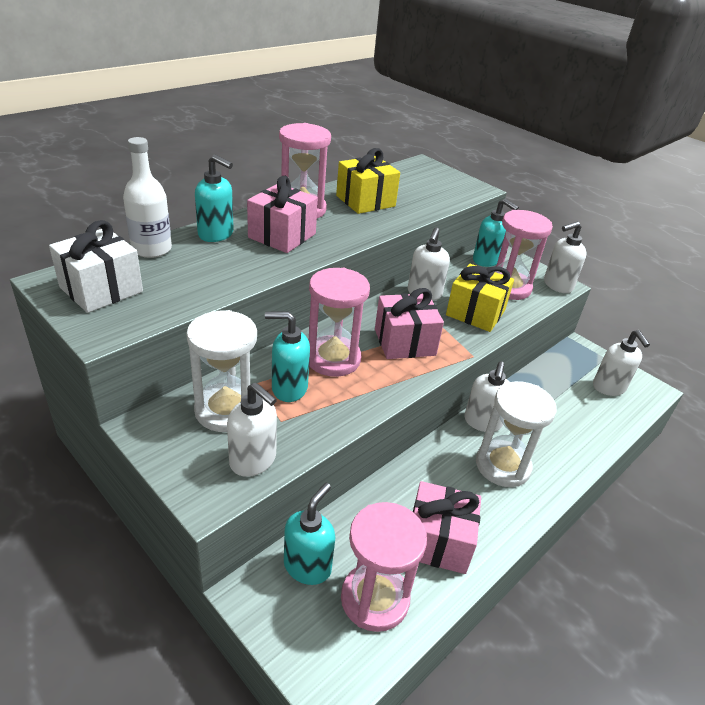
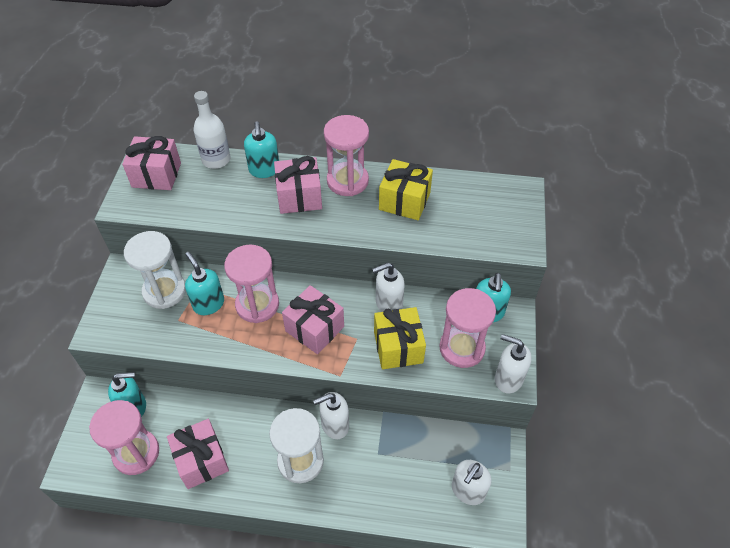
camera: 55 degrees right, 15 degrees up
white gift [49,220,143,313] -> pink gift [122,136,181,190]
white soap dispenser [227,383,277,477] -> none

